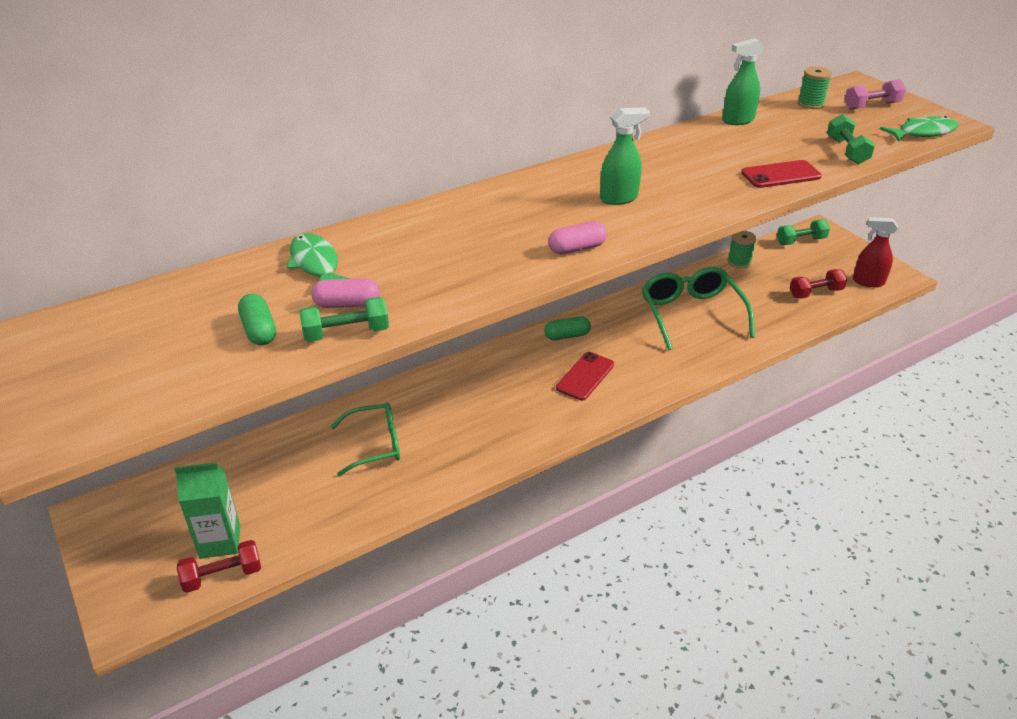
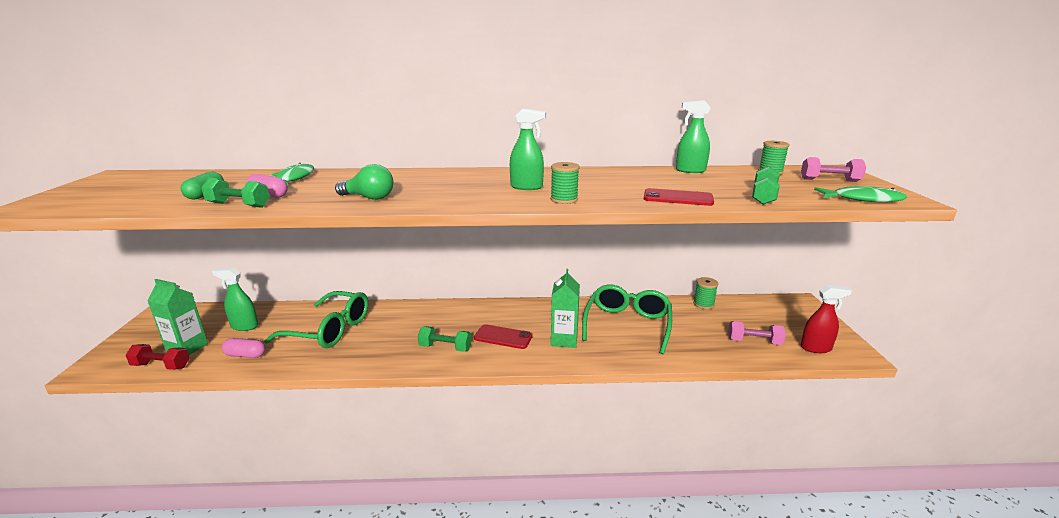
camera: 30 degrees right, 15 degrees down
green glasses [331,403,400,476] -> green glasses [265,291,368,348], size x1.50
green capsule [544,316,591,340] -> none
pink capsule [548,221,607,254] -> pink capsule moved to [222,338,266,358]
red phone [556,352,614,401] -> red phone turned 45 degrees clockwise [474,324,533,349]
green dumbbell [777,220,830,245] -> green dumbbell moved to [418,326,471,352]
red dumbbell [790,269,847,299] -> pink dumbbell [728,321,786,345]
red spray bottle [853,217,898,287] -> red spray bottle turned 135 degrees clockwise [801,285,852,353]
none -> green spray bottle [212,267,258,331]
none -> green light bulb [335,164,393,200]
none -> green spool [551,162,580,204]
none -> green carton [551,269,580,348]

